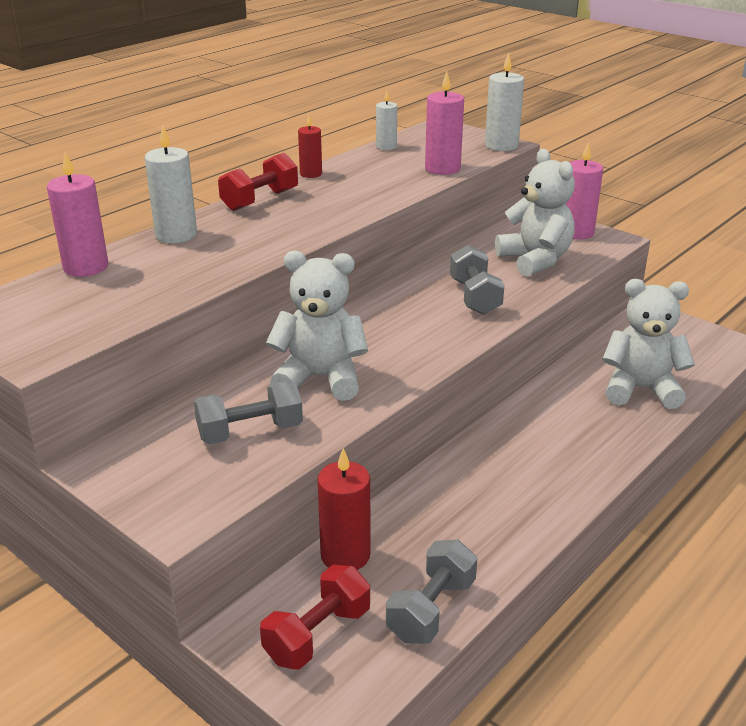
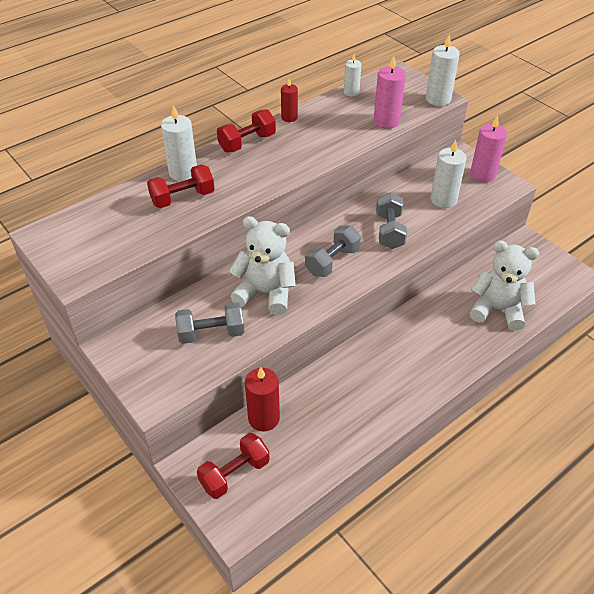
camera: 10 degrees right, 15 degrees up
pink candle [47,152,108,277] -> none
grey dumbbell [386,540,477,644] -> grey dumbbell moved to [305,225,361,277]
white teddy bear [495,149,575,277] -> white candle [431,140,466,208]
none -> red dumbbell [147,164,215,208]

